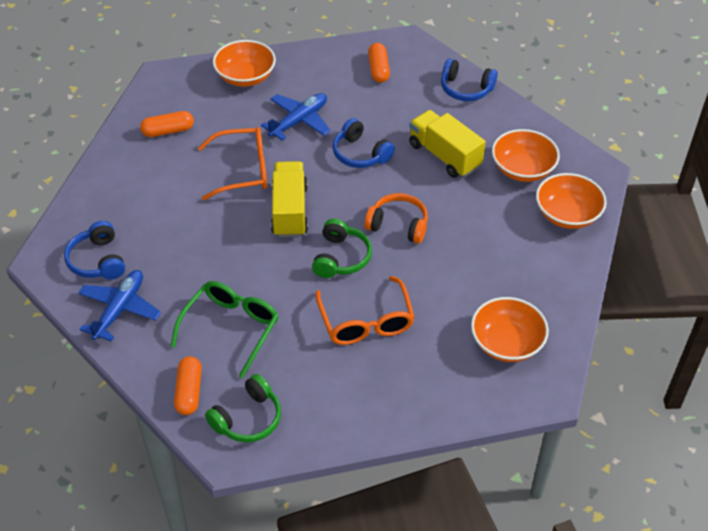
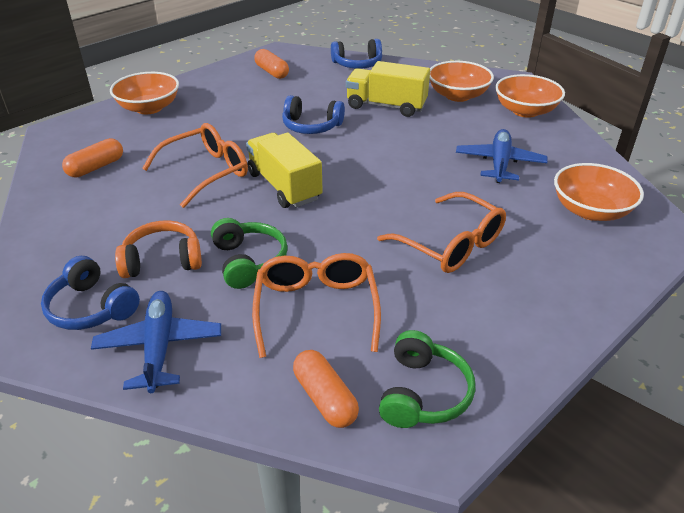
camera: 30 degrees left, 10 degrees down
green glasses [170,281,279,378] -> orange glasses [252,253,381,358]
blue plane [261,93,331,141] -> blue plane moved to [456,129,548,183]
green headphones [312,219,372,278] -> green headphones moved to [211,218,288,289]
orange headphones [364,193,428,244] -> orange headphones moved to [115,220,202,278]

